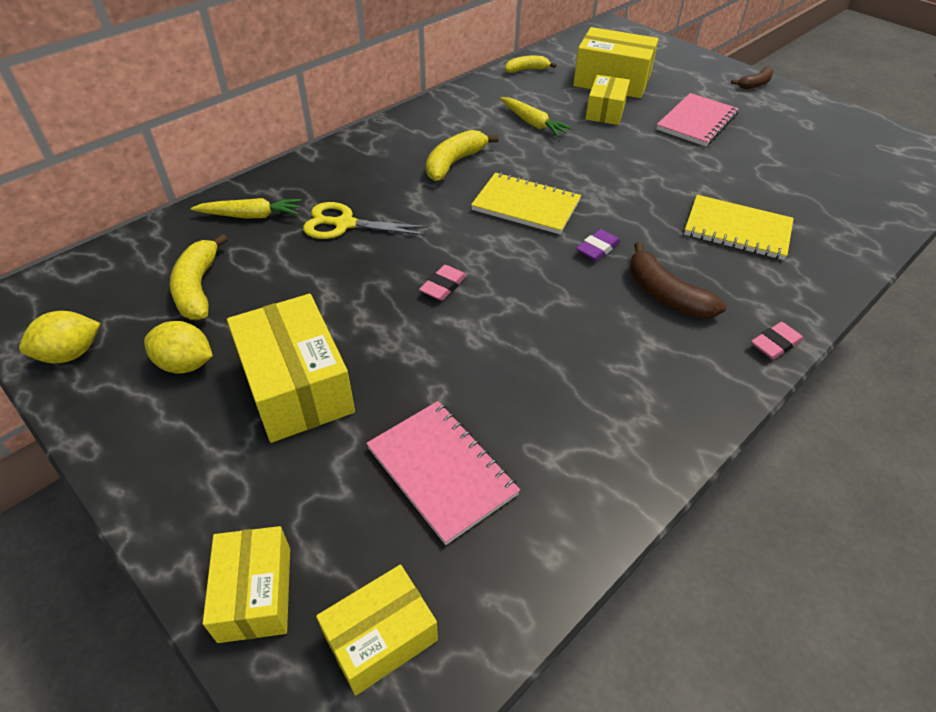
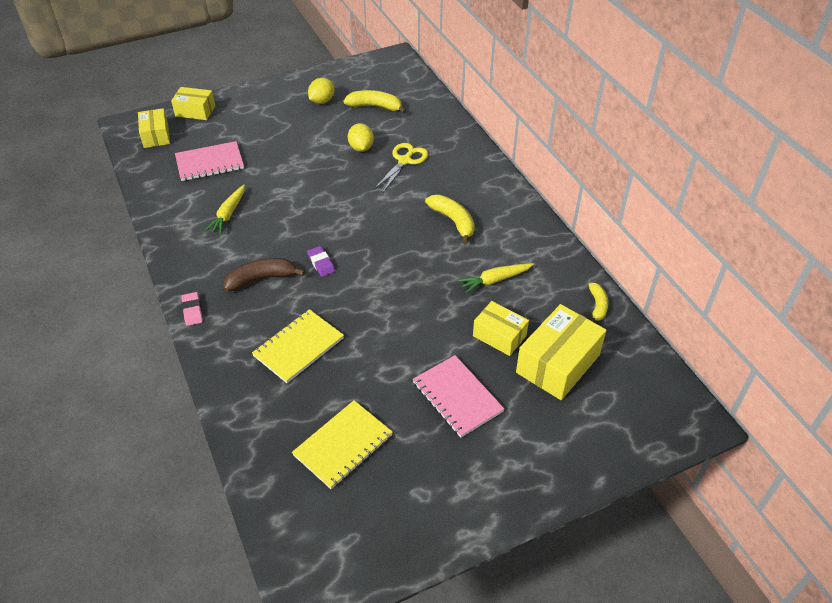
camera: 110 degrees right, 0 degrees up
yellow lemon [19,311,100,363] -> yellow lemon moved to [348,123,374,152]
yellow carrot [191,198,302,219] -> yellow carrot moved to [204,185,245,234]
yellow box [227,294,355,443] -> none
pink eraser [419,265,467,301] -> none
yellow notebook [471,172,581,234] -> yellow notebook moved to [292,400,393,489]
brown banana [731,67,774,89] -> none

